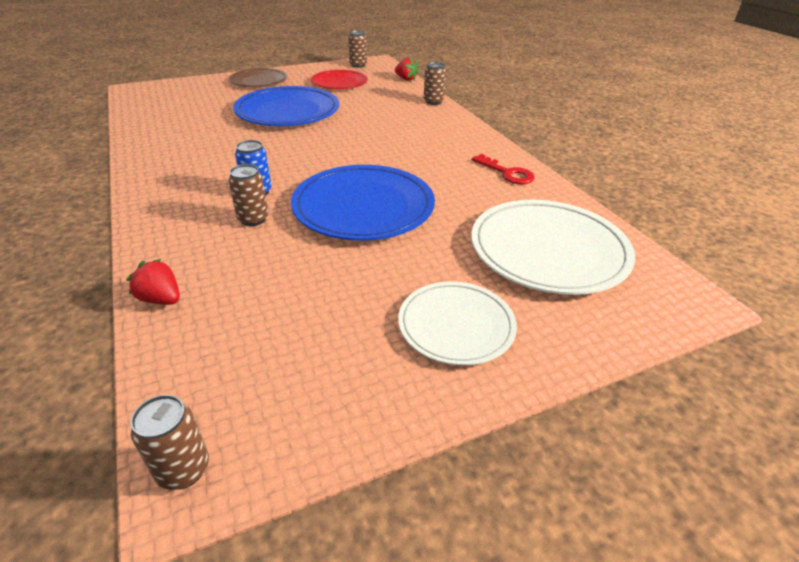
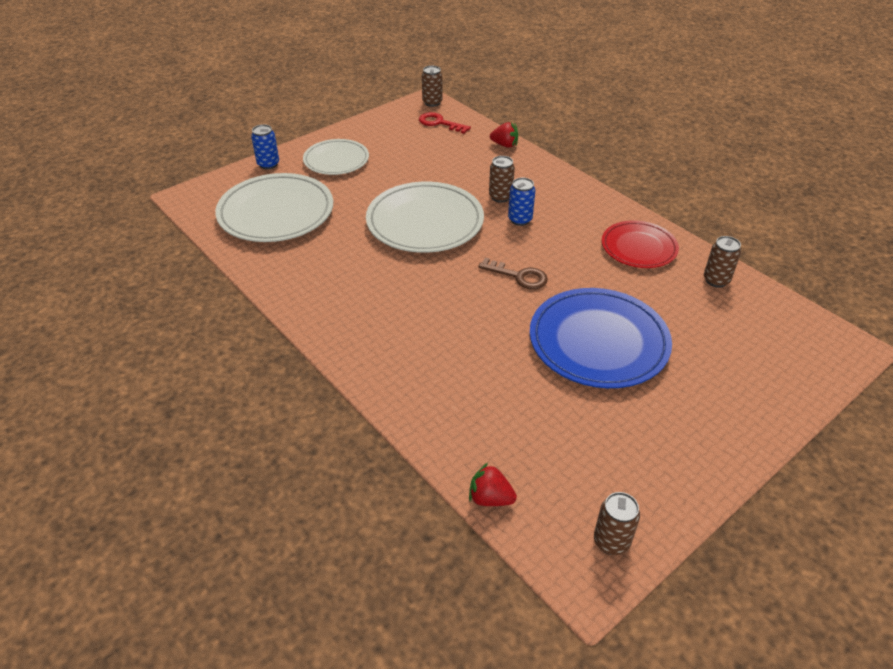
camera: 165 degrees right, 5 degrees up
brown plate [229,68,287,87] -> none
blue plate [291,165,435,240] -> white plate [366,182,484,253]
red plate [311,70,368,89] -> red plate moved to [602,220,679,268]
brown can [424,62,446,105] -> brown can moved to [704,236,741,288]
red key [472,154,535,184] -> red key moved to [419,112,471,134]
none -> blue can [251,124,279,169]
none -> brown key [478,257,548,290]

